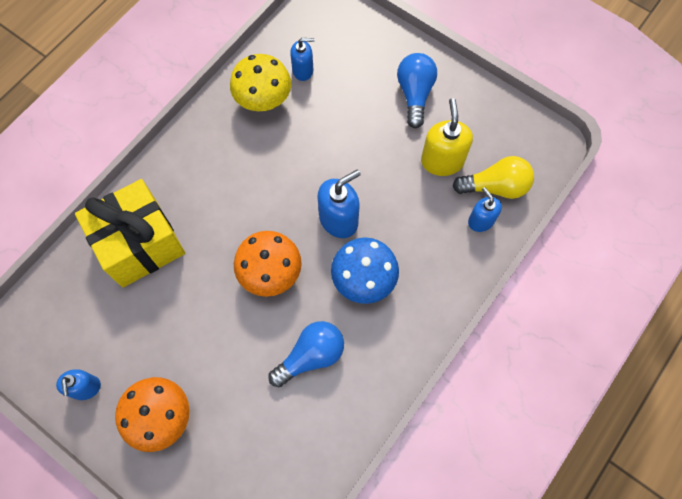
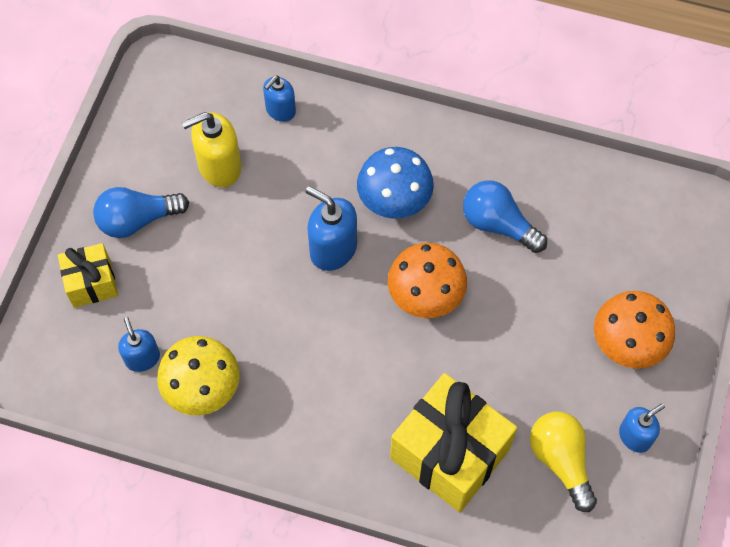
camera: 110 degrees left, 5 degrees down
yellow light bulb [452,156,534,199] -> yellow light bulb moved to [530,412,597,512]
none -> yellow gift [58,243,118,308]

